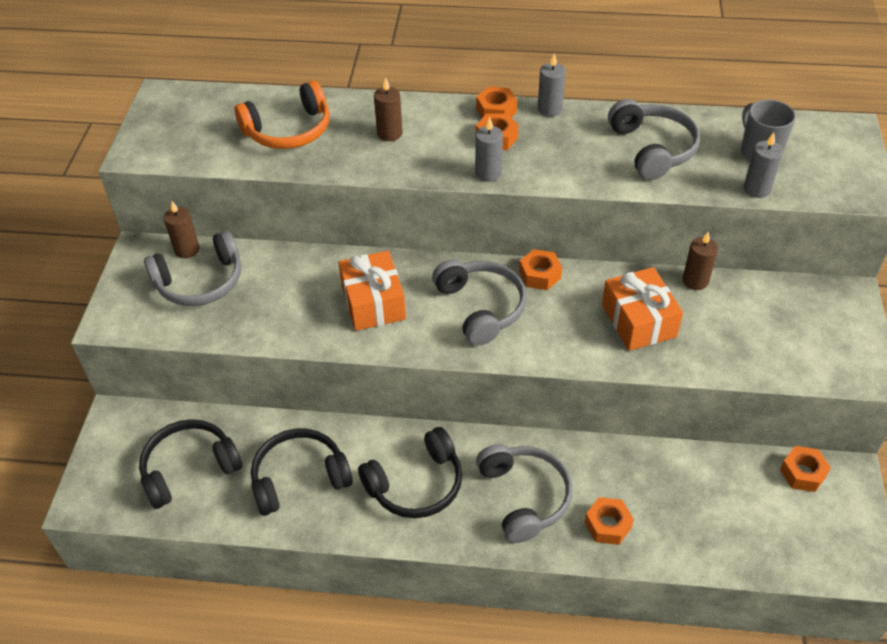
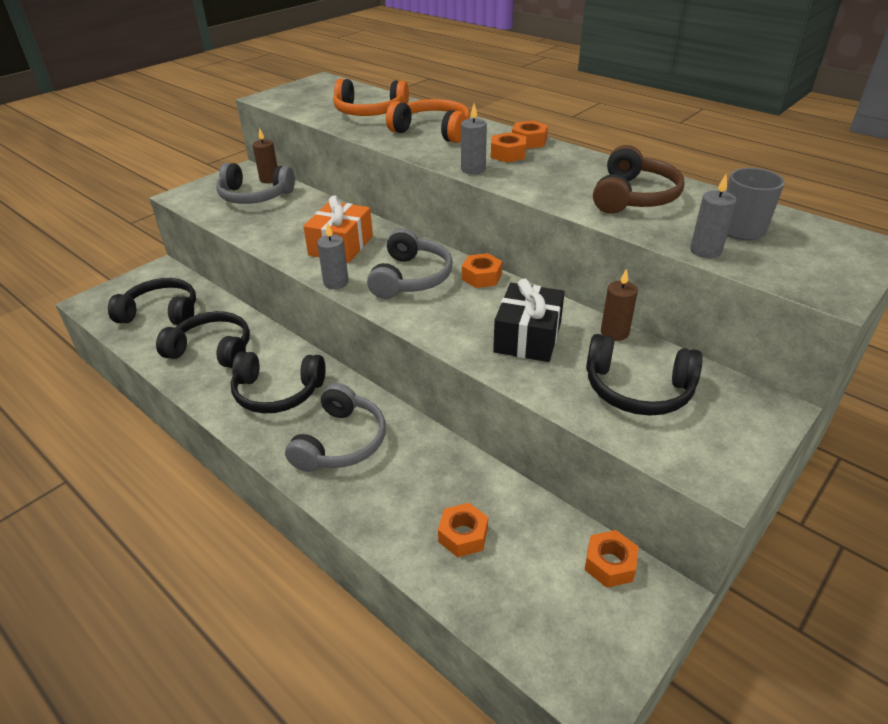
camera: 35 degrees right, 10 degrees down
brown candle [374,77,403,141] -> orange headphones [386,99,470,143]
grey candle [538,53,566,117] -> grey candle moved to [317,223,349,289]
orange nut [585,497,634,545] -> orange nut moved to [438,503,488,557]
orange gift [602,267,683,351] -> black gift [493,279,565,362]
grey headphones [608,99,700,180] -> brown headphones [593,145,684,214]
none -> black headphones [586,334,703,416]

